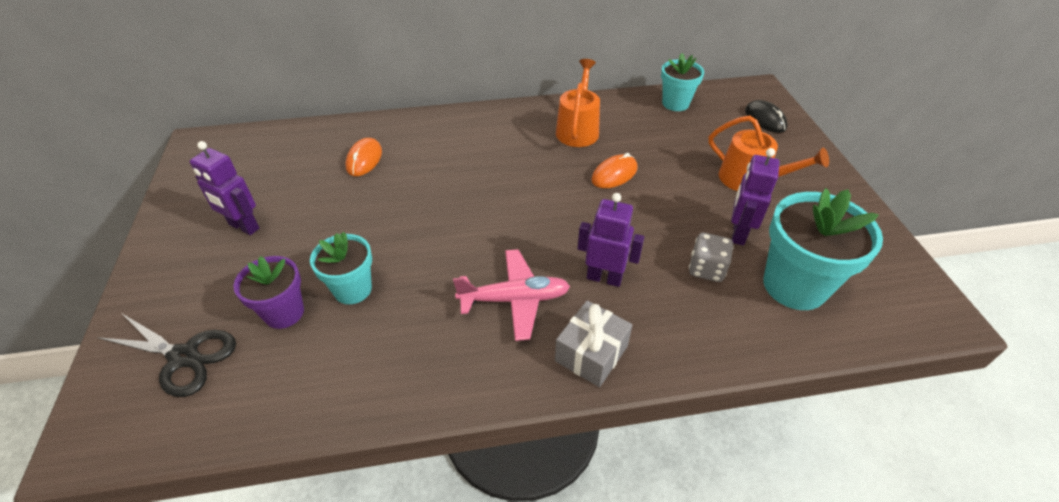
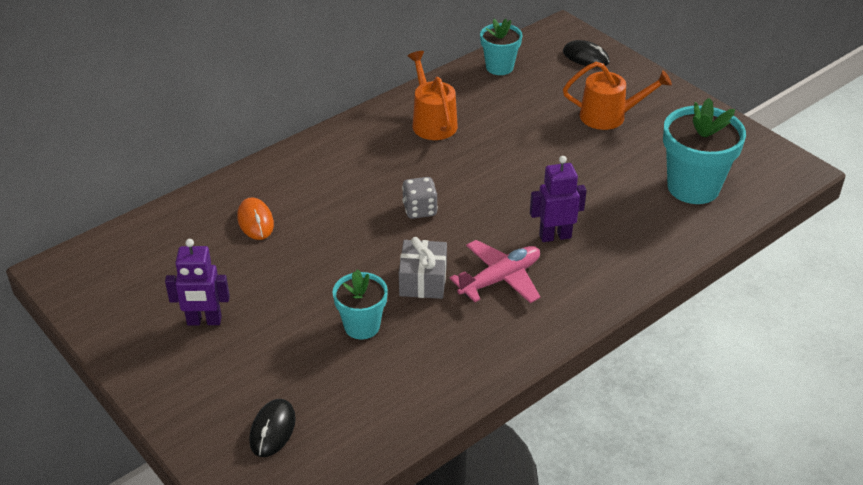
camera: 30 degrees left, 5 degrees down
black scissors [97,314,236,397] -> black mouse [249,399,296,457]
purple flower pot [234,256,304,329] -> none
grey gift [555,300,633,387] -> grey gift moved to [399,237,447,299]
orange mouse [591,153,638,188] -> none
grey dice [689,233,734,282] -> grey dice moved to [402,177,438,219]
purple robot [731,148,780,245] -> none

